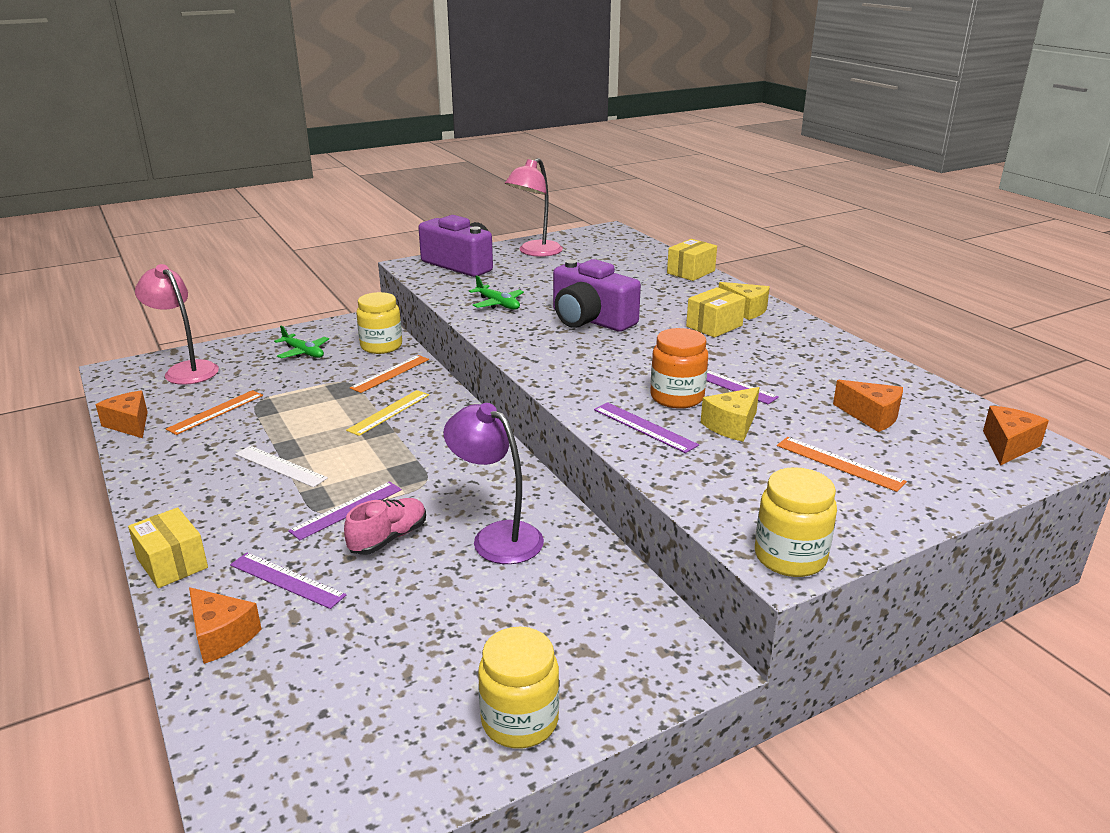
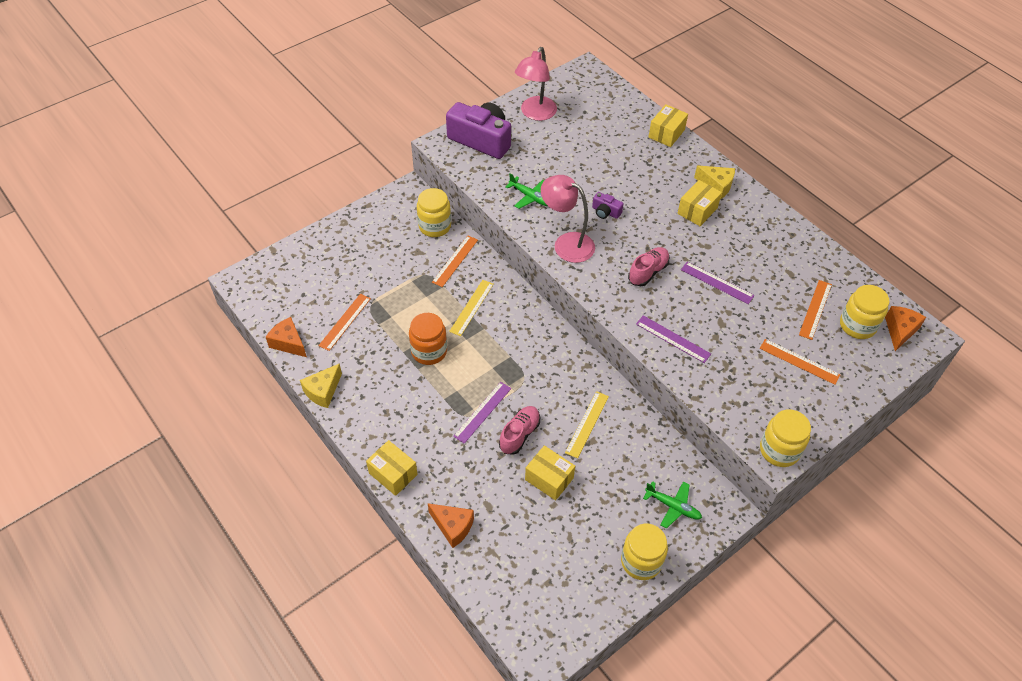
camera: 10 degrees left, 25 degrees up
pink lamp [135,264,219,385] -> pink lamp moved to [541,175,595,263]
purple ruler [230,552,346,609] -> none
white ruler [235,446,328,487] -> none
green plane [274,326,329,359] -> green plane moved to [643,481,702,529]
purple lamp [443,403,544,564] -> yellow ruler [565,391,609,459]
purple camera [553,259,641,332] -> purple camera [592,192,623,219], size x0.44
orange jar [650,328,708,409] -> orange jar moved to [409,313,447,365]
yellow cheese [700,387,760,442] -> yellow cheese moved to [300,363,342,408]
orange cheese [833,380,903,432] -> orange ruler [799,280,832,340]
none -> yellow box [525,446,575,500]
none -> pink shoe [628,247,670,286]
none -> yellow jar [840,285,890,339]

